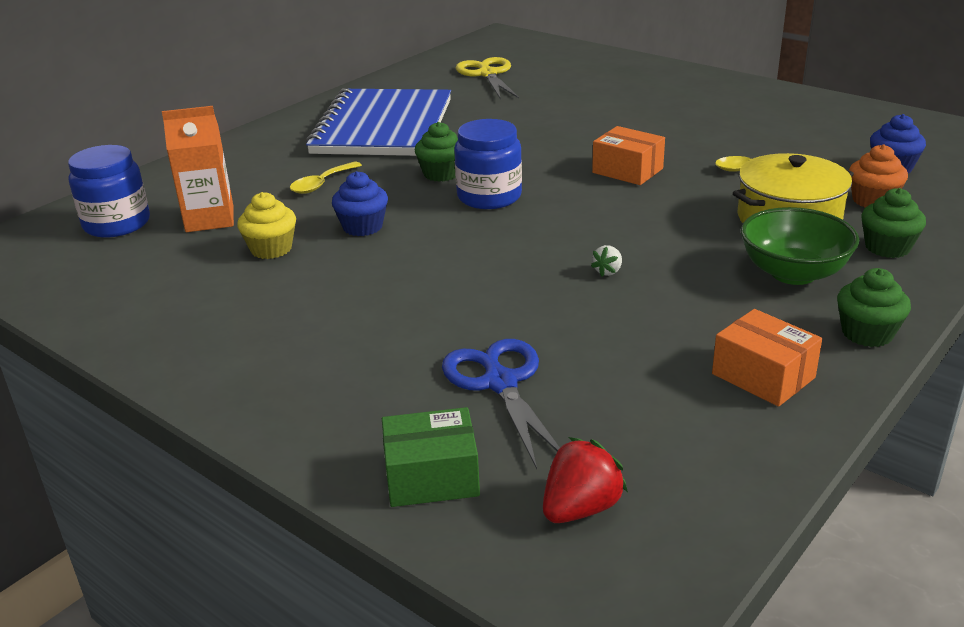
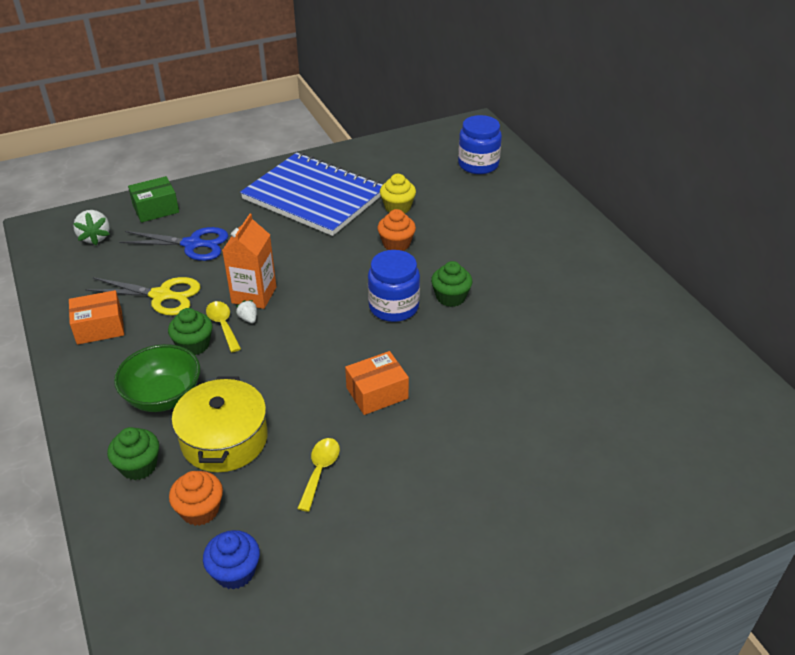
camera: 115 degrees right, 10 degrees up
orange carton [162,106,234,232] -> orange carton moved to [222,214,276,309]
yellow spoon [290,162,362,194] -> yellow spoon moved to [206,301,241,352]
blue notebook [306,89,451,156] -> blue notebook moved to [240,152,383,236]
blue cupcake [332,171,388,236] -> orange cupcake [377,209,416,251]
green box [382,407,480,507] -> green box turned 45 degrees clockwise [128,176,179,222]
yellow scissors [456,57,519,98] -> yellow scissors moved to [85,277,200,315]
red strawberry [543,437,628,523] -> white strawberry [73,210,110,245]
green cupcake [837,268,911,347] -> green cupcake moved to [168,308,212,355]

